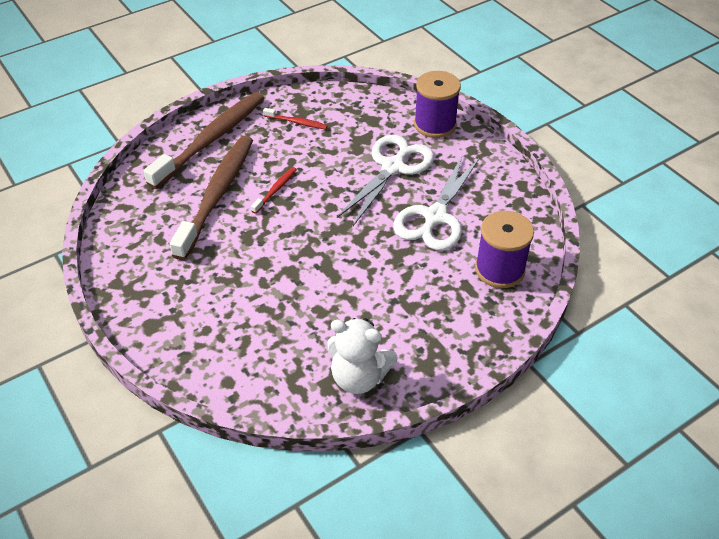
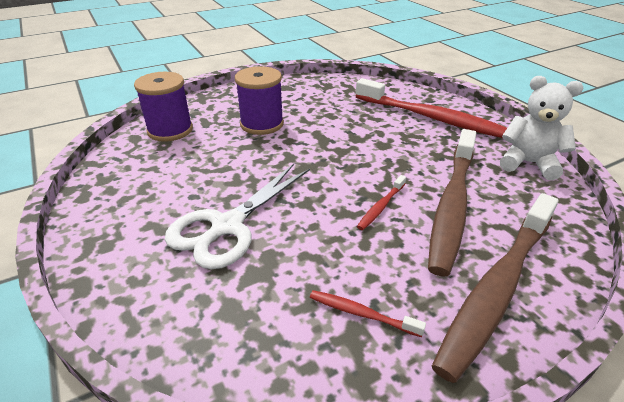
camera: 175 degrees left, 10 degrees down
white teddy bear [327,318,398,394] -> white teddy bear moved to [500,76,583,180]
white scissors [393,154,479,251] -> none
purple spool [414,71,461,138] -> purple spool moved to [235,66,284,135]
none -> red toothbrush [356,78,507,138]

